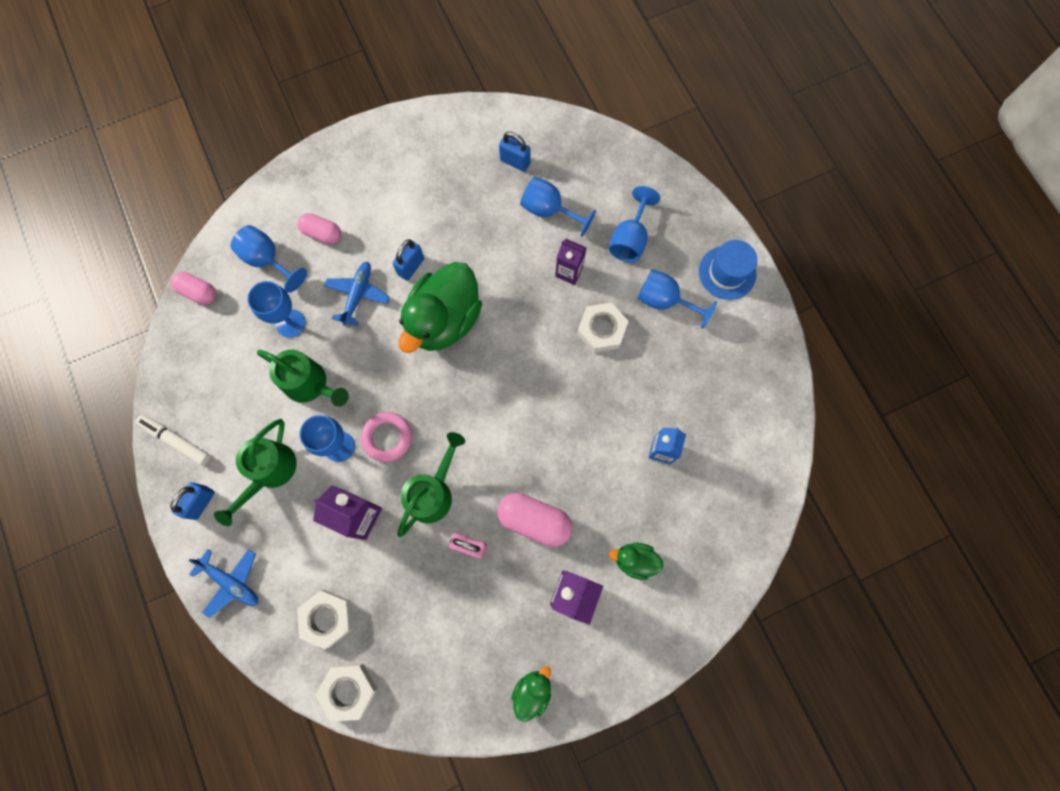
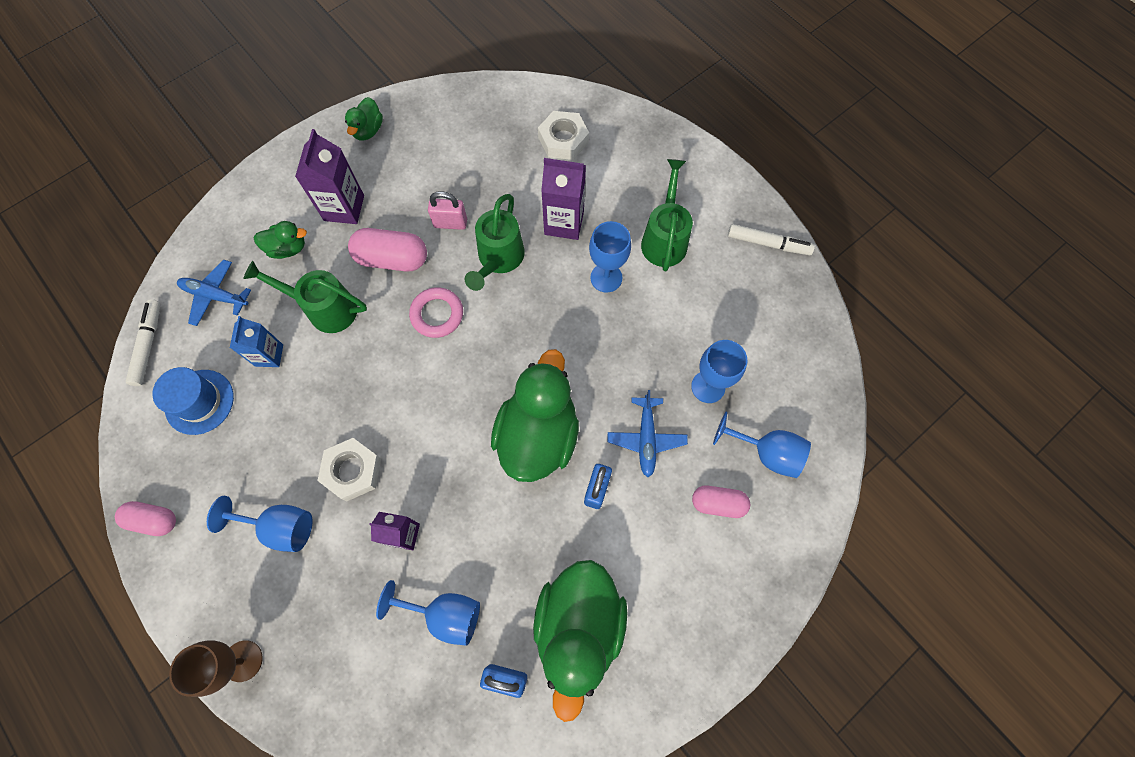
camera: 165 degrees right, 5 degrees down
blue padlock [170,482,215,520] -> none
pink capsule [171,272,216,305] -> pink capsule moved to [115,501,176,536]
blue plane [188,549,258,618] -> blue plane moved to [177,259,251,326]
green watering can [257,350,349,407] -> green watering can moved to [243,261,367,333]
white nut [316,664,377,722] -> none
pink ring [361,412,412,462] -> pink ring moved to [409,287,463,338]
blue goblet [609,186,660,262] -> none
blue hat [699,240,757,300] -> blue hat moved to [153,367,234,435]
none -> white marker [125,299,160,386]
none -> brown goblet [169,640,263,697]
none -> green duck [533,560,627,722]

